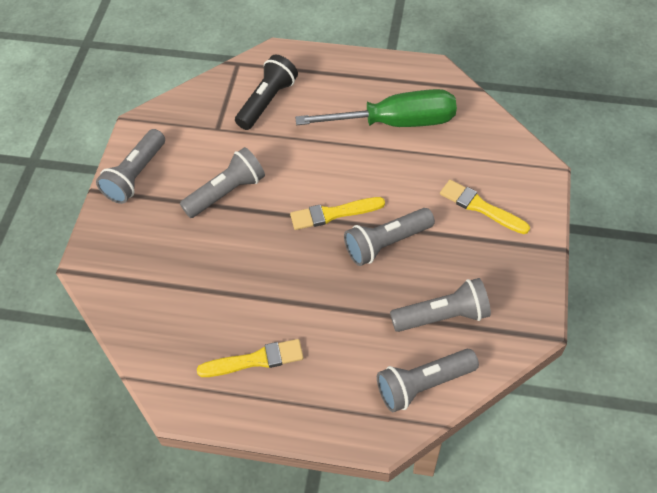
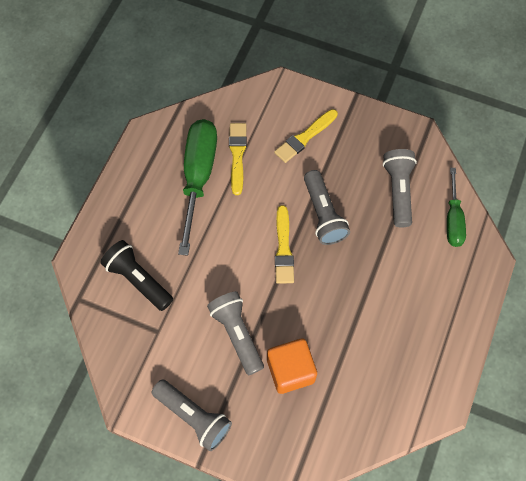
camera: 80 degrees left, 10 degrees up
yellow brush [197,339,303,377] -> yellow brush moved to [229,123,247,195]
grey flashlight [377,349,479,412] -> green screwdriver [447,168,466,247]
none -> orange cube [267,339,317,394]

